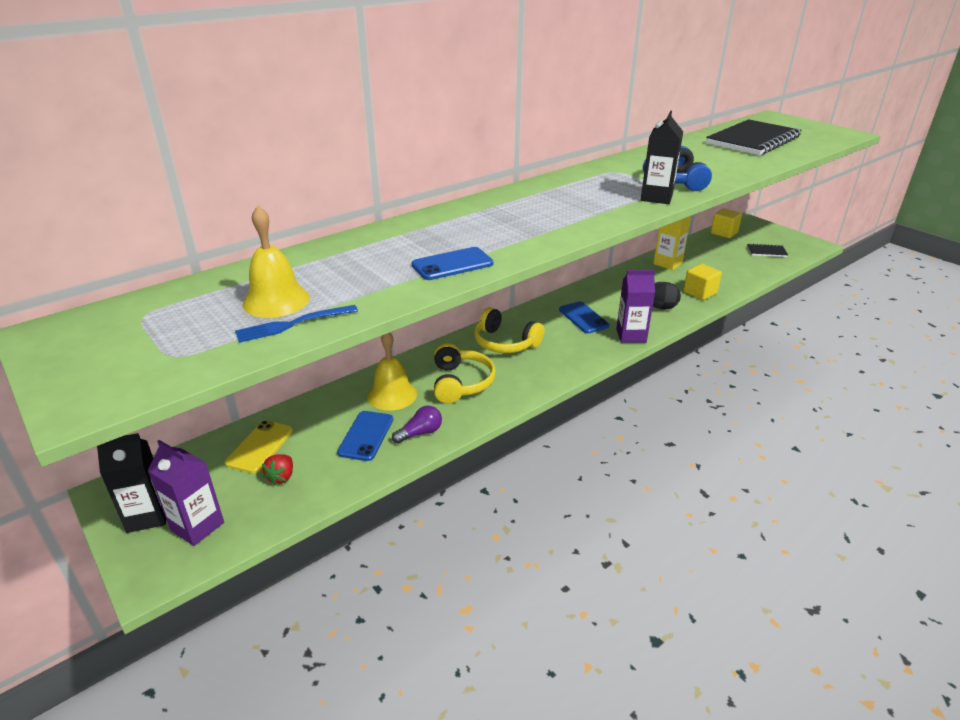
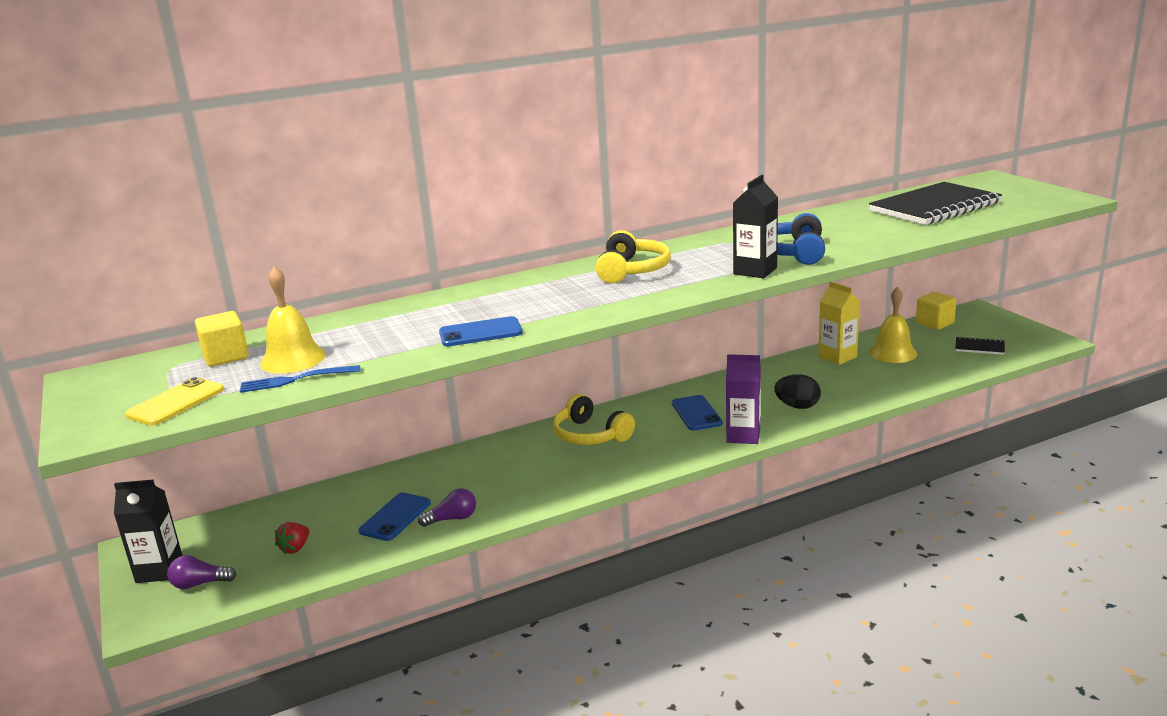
camera: 15 degrees right, 10 degrees down
purple carton [148,440,224,546] -> purple light bulb [167,555,237,589]
yellow phone [225,420,293,474] -> yellow phone moved to [125,377,224,426]
yellow bell [367,333,417,411] -> yellow bell moved to [869,287,917,363]
yellow headphones [434,343,496,404] -> yellow headphones moved to [596,230,671,283]
yellow cube [684,264,722,300] -> yellow cube moved to [195,311,249,367]

